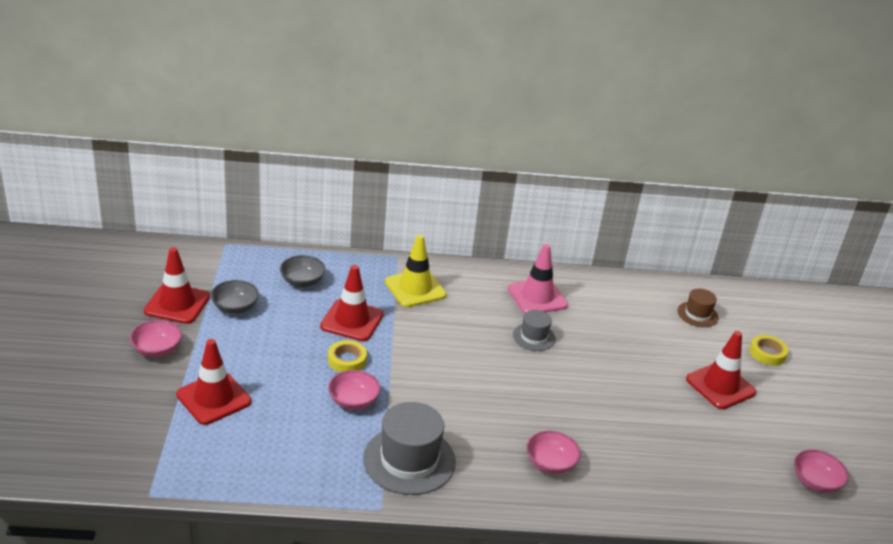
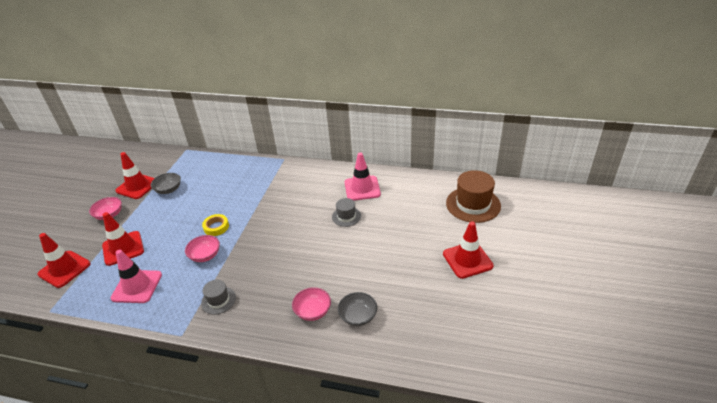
camera: 20 degrees right, 5 degrees up
grey bowl [280,255,326,287] -> grey bowl moved to [338,292,377,326]
red traffic cone [320,265,383,341] -> red traffic cone moved to [38,233,91,288]
grey hat [363,402,456,495] -> grey hat [201,280,236,315], size x0.55
yellow traffic cone [385,235,446,307] -> none
brown hat [677,289,719,327] -> brown hat [446,170,501,223], size x1.83
yellow tape [749,335,788,365] -> none
pink bowl [794,449,849,493] -> none
none -> pink traffic cone [111,250,162,303]

